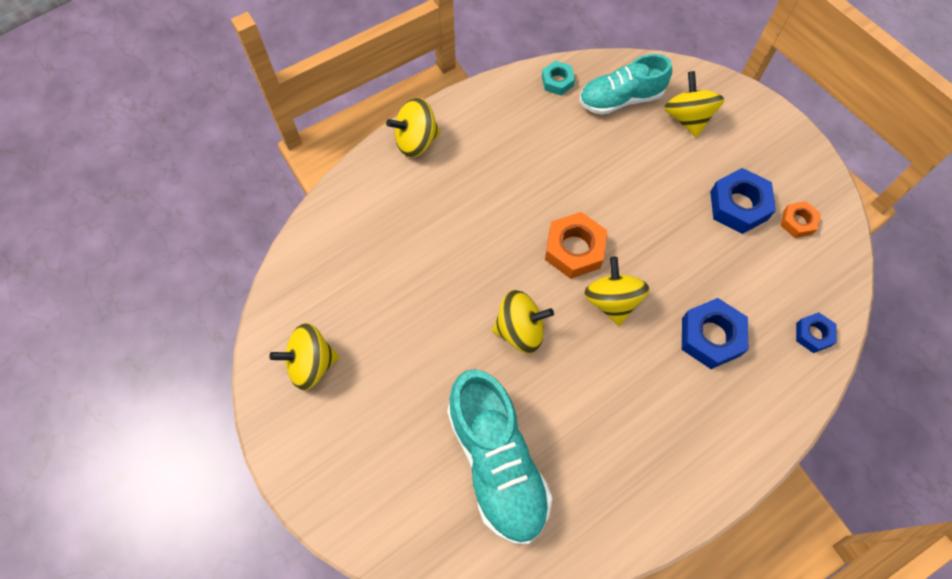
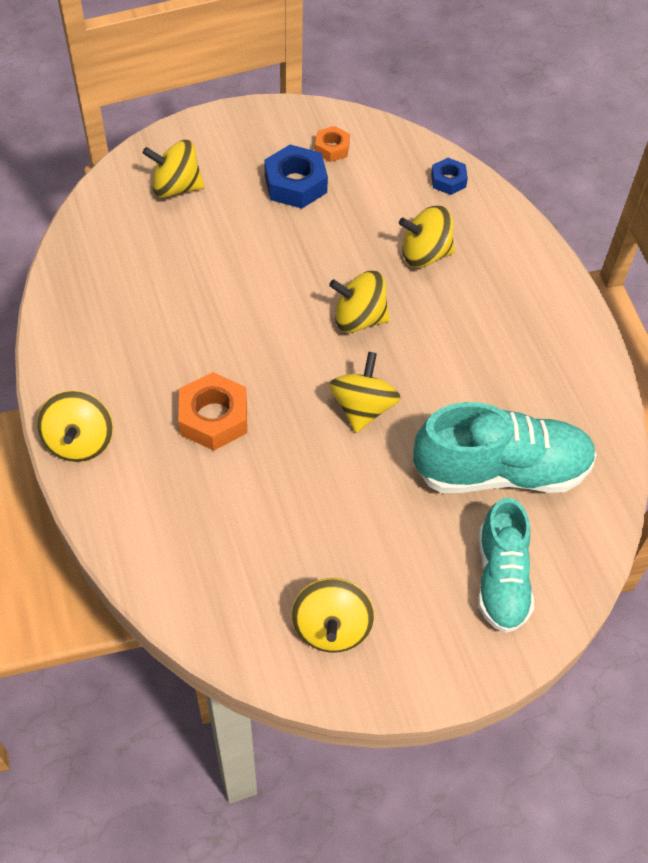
camera: 75 degrees left, 10 degrees down
turquoise nut [542,61,575,95] -> none
orange nut [545,212,607,279] -> orange nut moved to [178,372,247,451]
turquoise shoe [579,54,672,115] -> turquoise shoe moved to [478,498,534,633]
blue nut [682,298,748,369] -> yellow spinning top [399,205,455,268]

